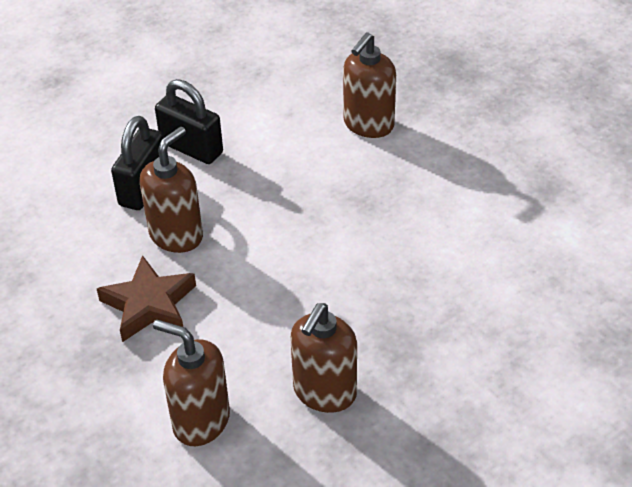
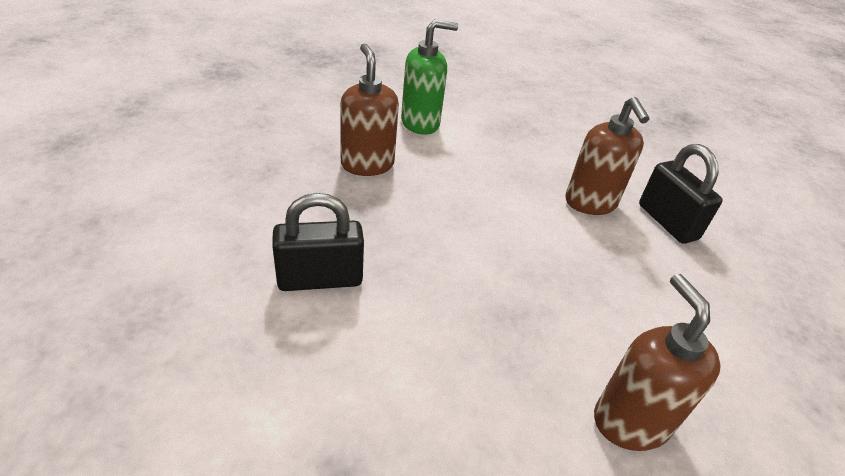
camera: 130 degrees right, 5 degrees down
brown star [97,255,196,342] -> none
brown soap dispenser [153,319,230,446] -> green soap dispenser [401,20,458,135]
black padlock [155,79,223,164] -> black padlock moved to [272,193,364,291]

